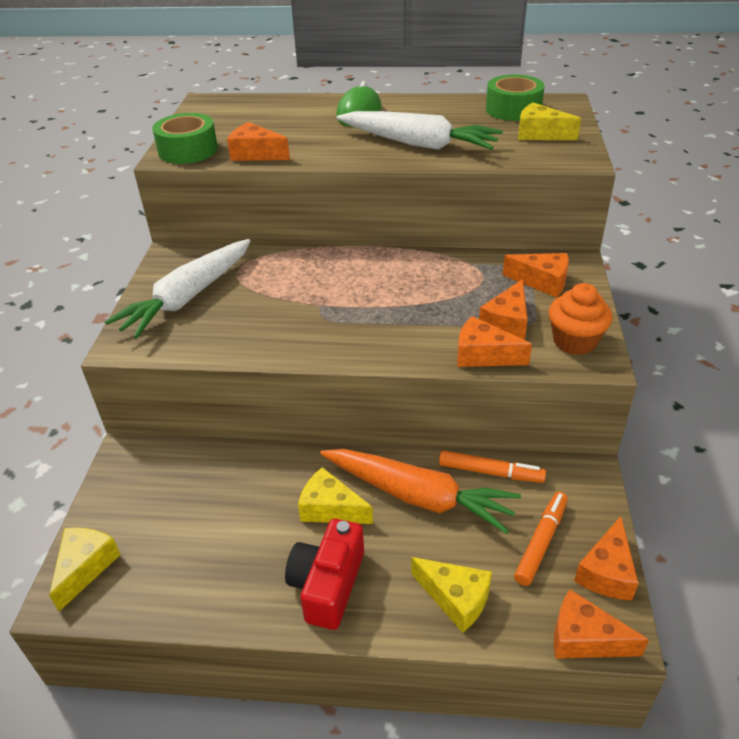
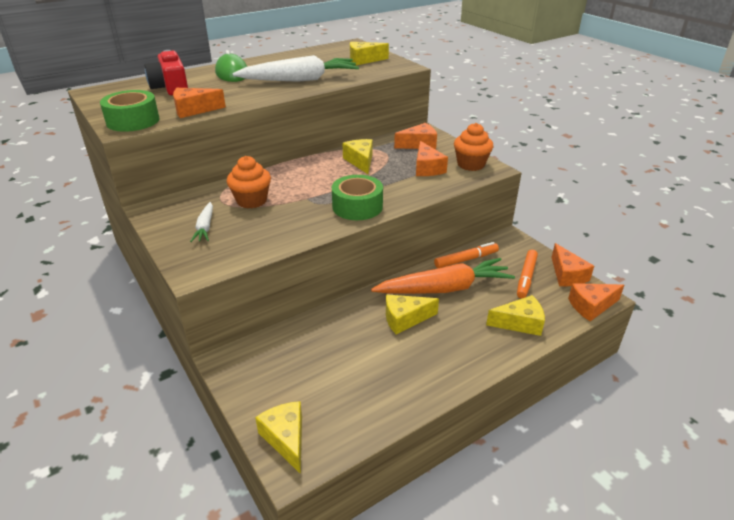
camera: 40 degrees left, 5 degrees down
white carrot [104,239,251,338] -> white carrot [190,202,213,242], size x0.47
red camera [285,519,364,630] -> red camera moved to [145,50,188,95]
orange cheese [457,316,532,367] -> none
green tape [486,75,545,121] -> green tape moved to [332,175,383,220]
orange marker [514,492,568,586] -> orange marker turned 150 degrees counterclockwise [517,250,538,299]
none -> orange cupcake [227,156,271,208]
none -> yellow cheese [343,139,373,174]

